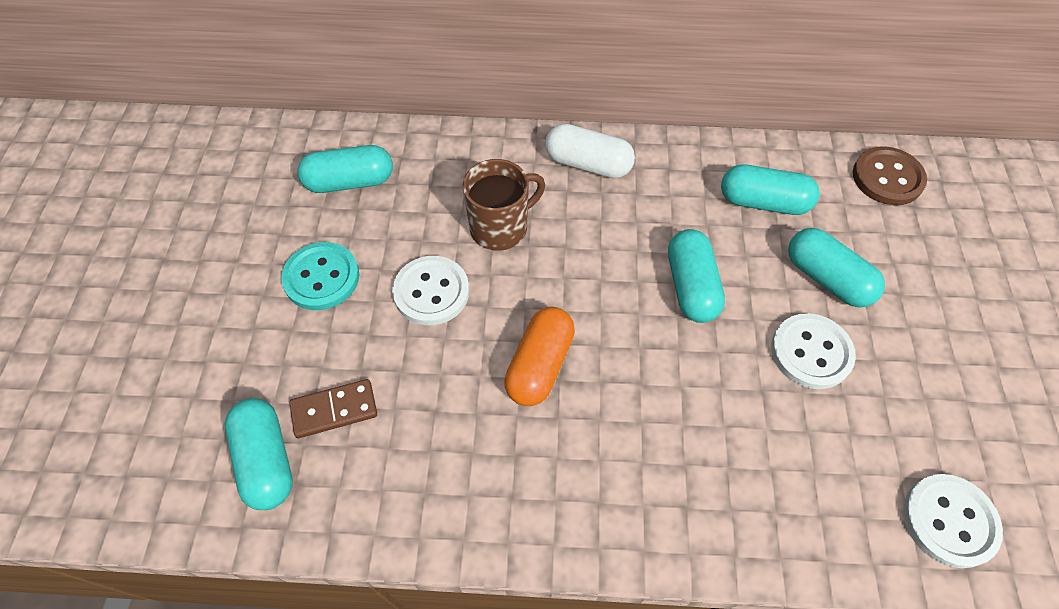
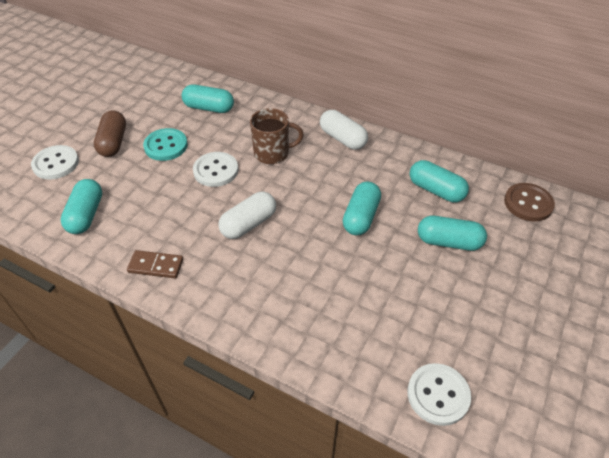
camera: 25 degrees right, 10 degrees down
brown domino [290,379,377,438] -> brown domino moved to [127,250,183,278]
orange capsule [504,307,575,406] -> white capsule [218,191,276,239]
white button [771,313,856,389] -> white button moved to [31,145,79,180]
turquoise capsule [788,228,885,307] -> turquoise capsule turned 60 degrees counterclockwise [418,216,487,251]
none -> brown capsule [94,110,126,157]

